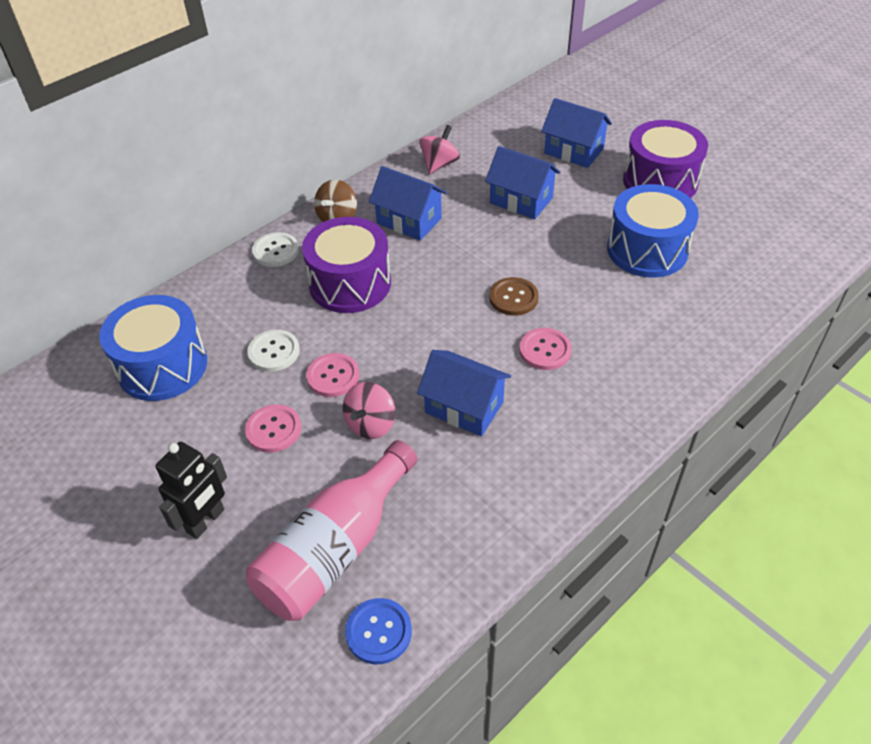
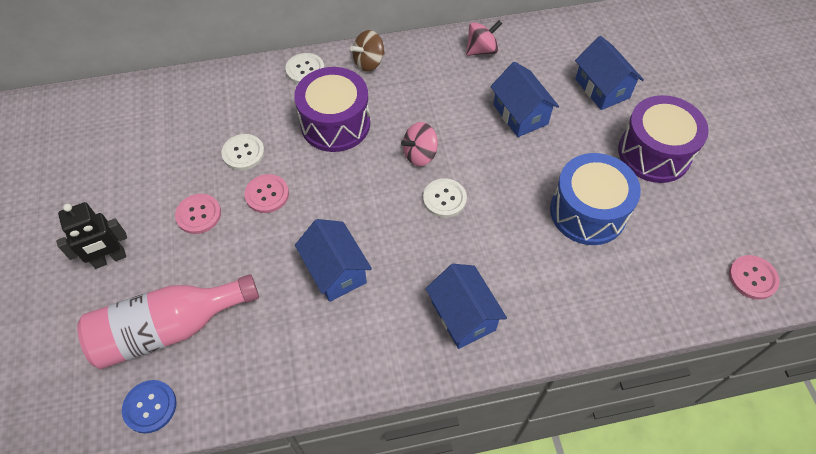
camera: 30 degrees right, 10 degrees up
blue drum [99,295,207,401] -> none
pink spinning top [343,382,395,439] -> pink spinning top moved to [401,122,438,166]
blue house [369,166,447,241] -> blue house moved to [426,264,507,349]
brown button [489,277,539,316] -> white button [423,178,467,218]
pink button [519,328,572,370] -> pink button moved to [729,255,779,300]

